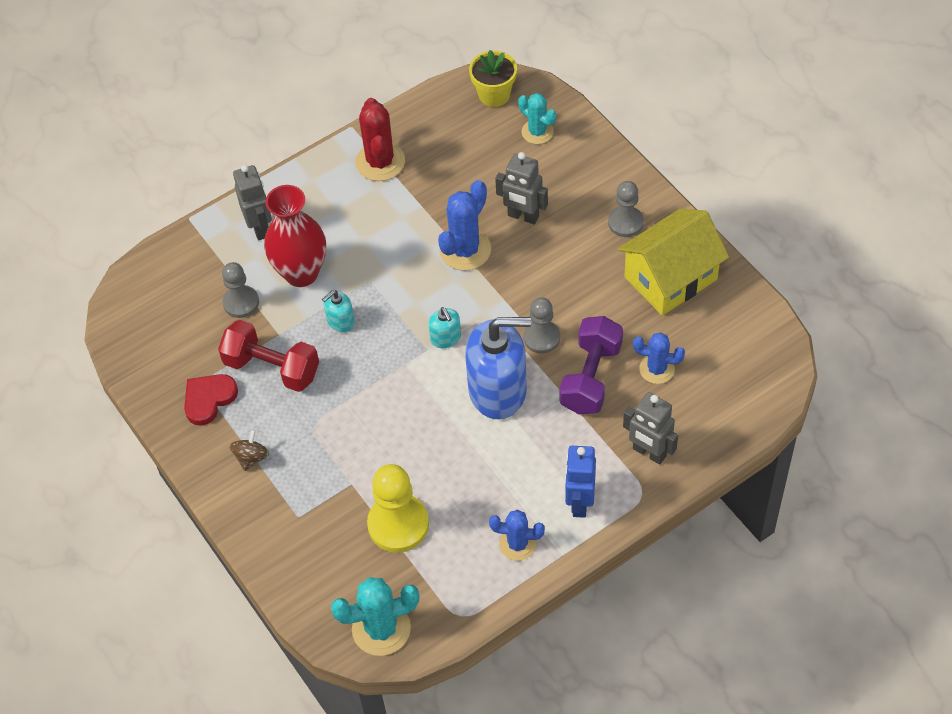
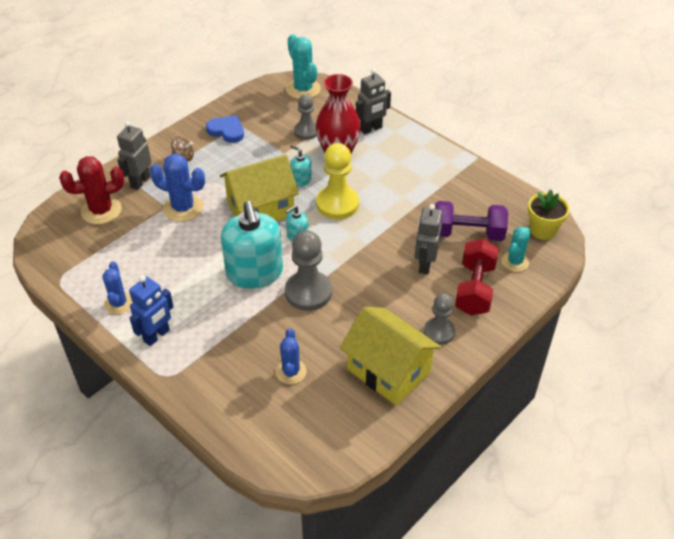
camera: 75 degrees right, 10 degrees down
red heart [184,374,238,426] -> blue heart [206,116,244,143]
red dumbbell [218,320,319,392] -> red dumbbell moved to [455,238,499,316]
turquoise cactus [331,577,420,656] -> turquoise cactus moved to [286,34,321,99]
red cactus [355,98,405,181] -> red cactus moved to [59,156,124,224]
yellow pawn [367,464,429,553] -> yellow pawn moved to [316,143,359,219]
blue cactus [438,180,491,271] -> blue cactus moved to [150,154,205,222]
blue soap dispenser [465,317,531,419] -> turquoise soap dispenser [221,201,283,289]
grey pawn [524,297,560,354] -> grey pawn [285,231,332,311], size x1.56
purple dumbbell [559,316,623,414] -> purple dumbbell moved to [435,201,508,241]
blue robot [565,446,596,518] -> blue robot turned 135 degrees clockwise [129,275,174,346]
grey robot [623,392,678,465] -> grey robot moved to [117,121,151,190]
none -> yellow house [219,155,299,221]

